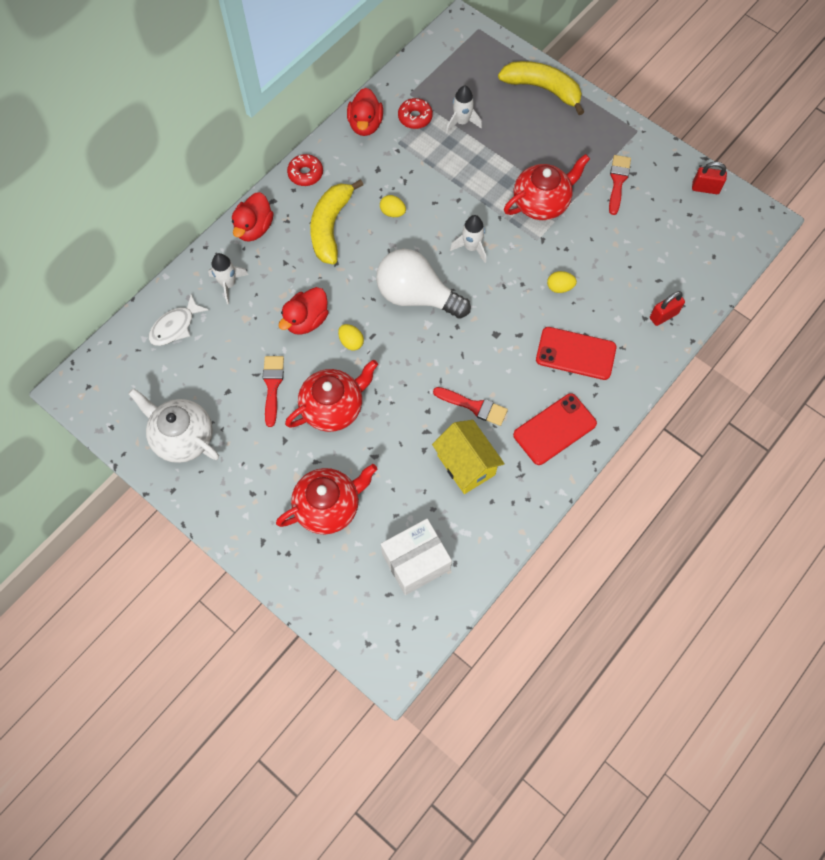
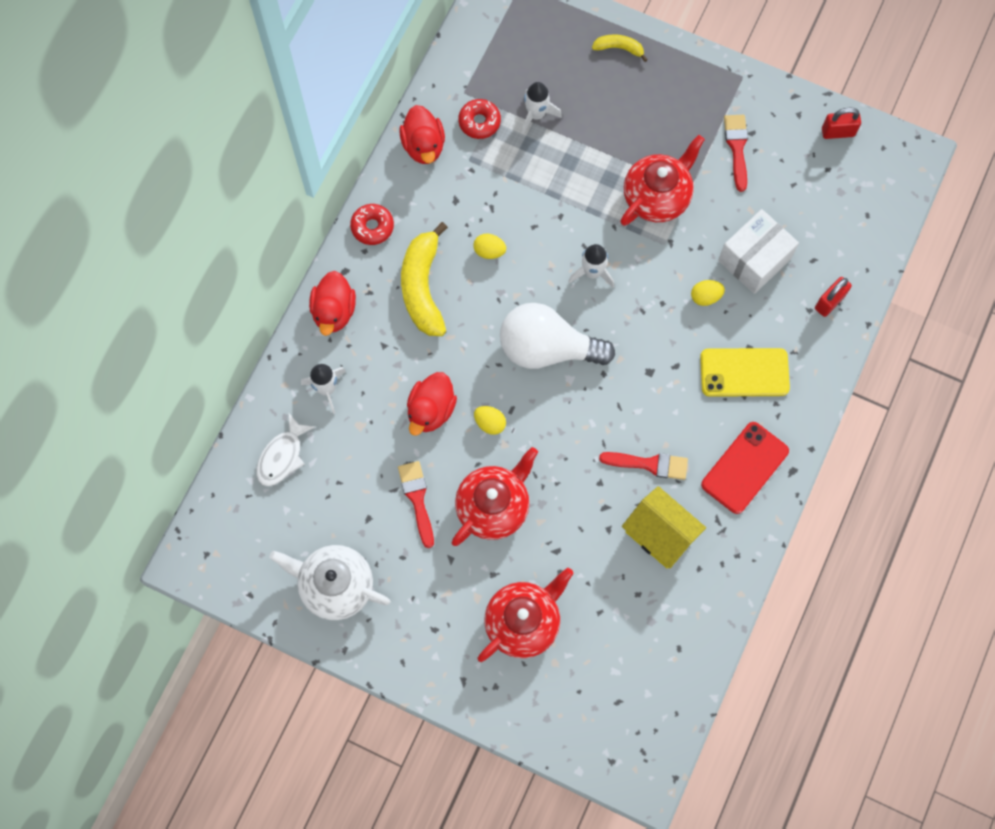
camera: 15 degrees left, 5 degrees up
white box [381,519,452,595] -> white box moved to [718,209,799,294]
yellow banana [498,61,584,115] -> yellow banana [592,34,648,62], size x0.50
red phone [536,327,616,380] -> yellow phone [700,348,790,397]

